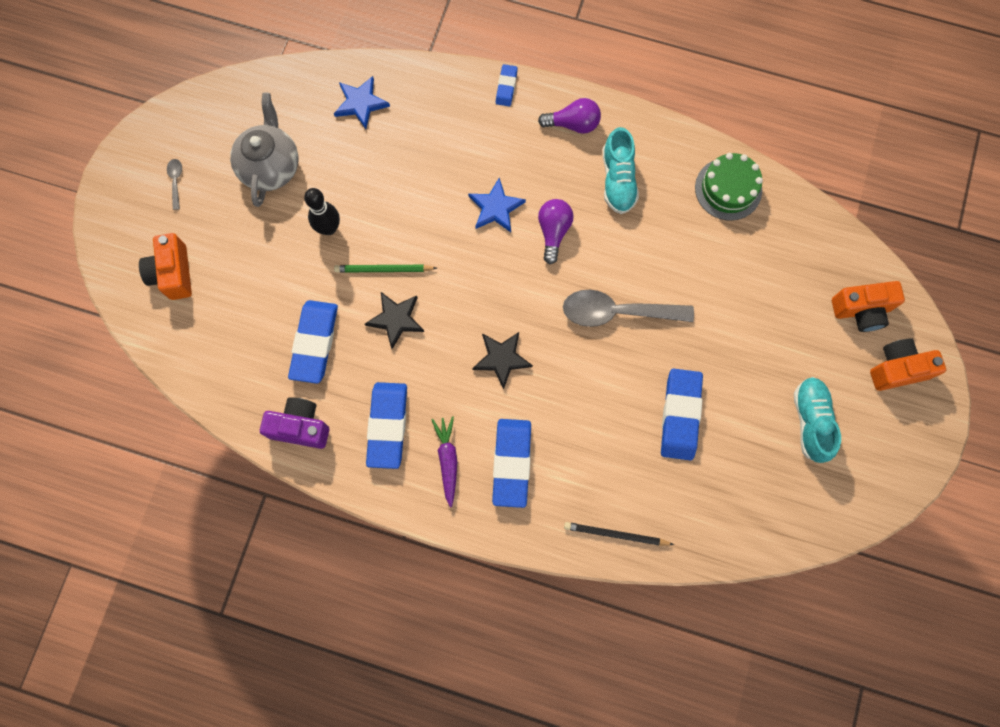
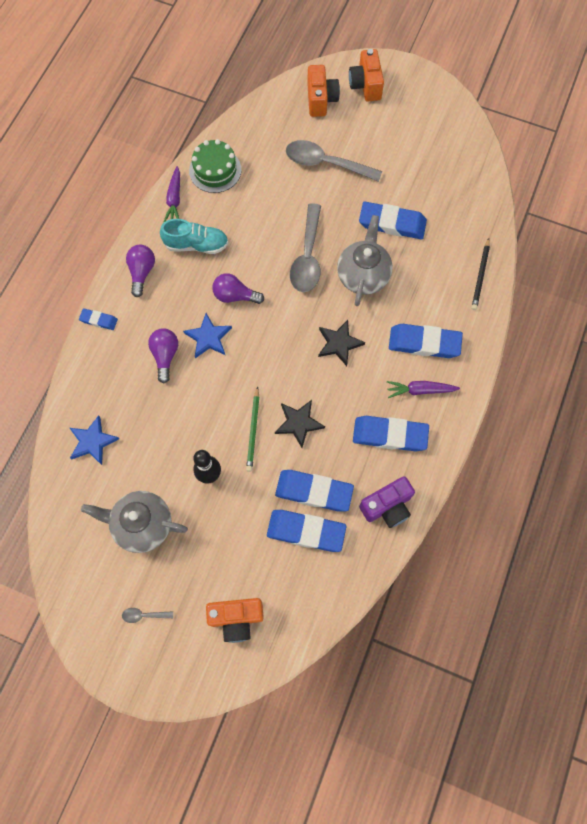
camera: 85 degrees left, 5 degrees down
purple camera [260,397,329,449] -> purple camera turned 135 degrees counterclockwise [359,476,415,528]
turquoise shoe [794,377,841,463] -> none
none -> purple light bulb [148,328,178,384]
none -> purple carrot [163,166,180,223]
none -> blue eraser [267,510,346,552]
none -> grey spoon [286,140,382,182]
none -> grey teapot [337,215,393,306]

